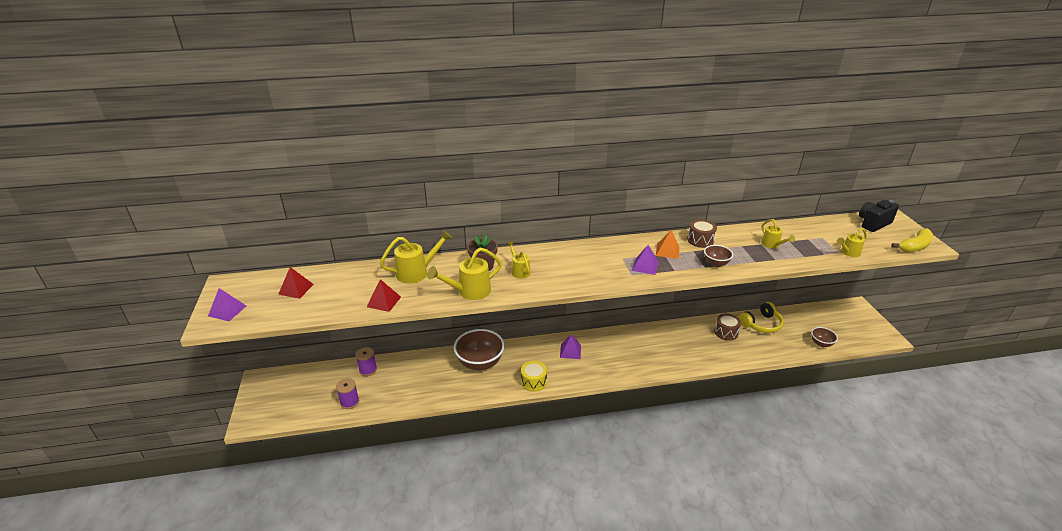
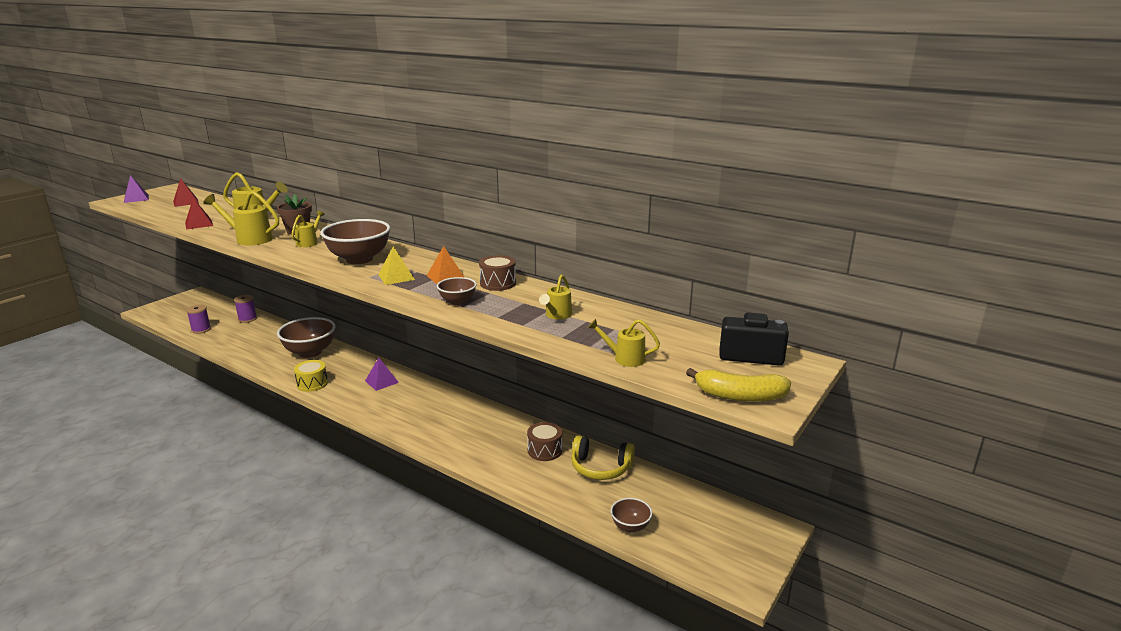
camera: 45 degrees right, 10 degrees down
purple pyramid [632,245,659,275] -> yellow pyramid [378,246,415,285]
none -> brown bowl [320,219,390,264]

